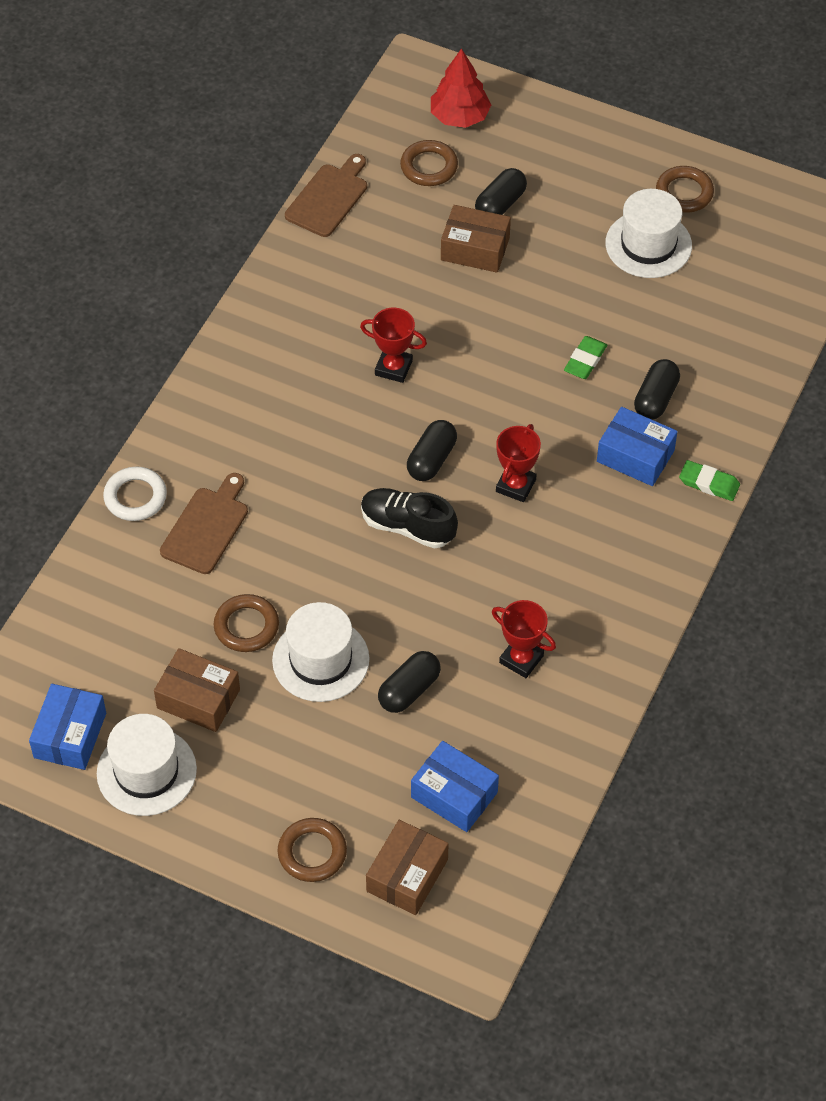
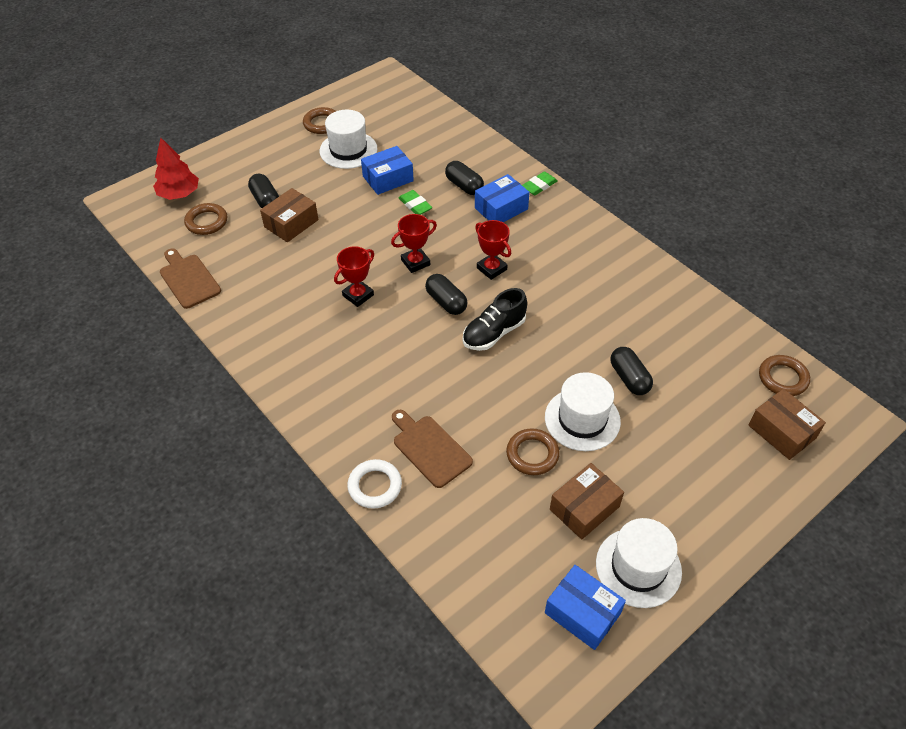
camera: 65 degrees left, 5 degrees down
brown ring [277,818,347,882] -> brown ring moved to [759,355,810,396]
blue box [411,741,499,832] -> blue box moved to [361,146,414,195]
red trophy [492,600,556,678] -> red trophy moved to [391,214,437,273]

